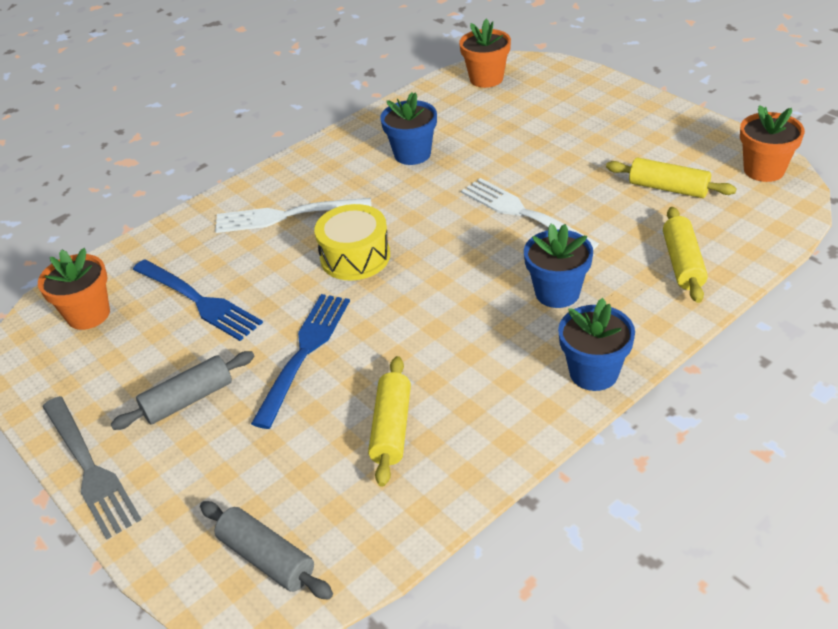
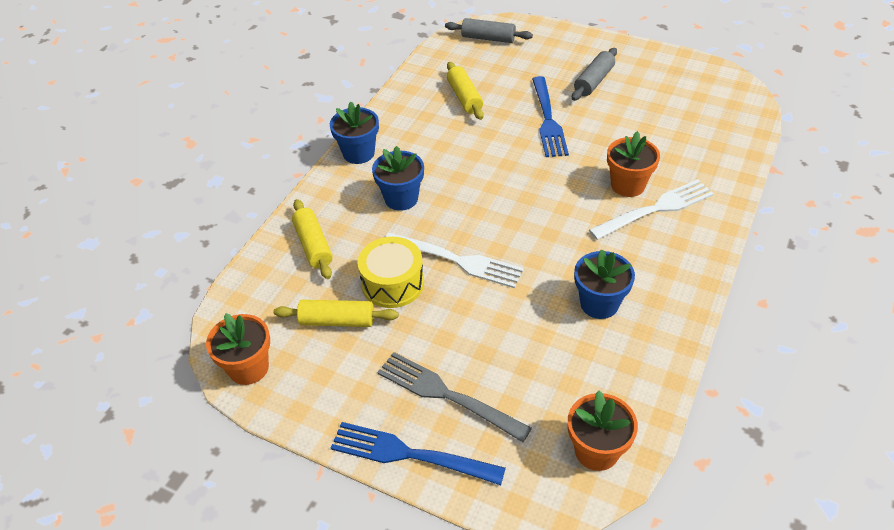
camera: 155 degrees right, 5 degrees up
orange flower pot [38,248,110,330] -> orange flower pot moved to [607,131,660,197]
grey fork [42,396,142,540] -> grey fork moved to [377,352,532,442]
blue fork [133,259,263,341] -> blue fork moved to [331,422,506,485]
yellow drum [314,204,390,280] -> yellow drum moved to [358,237,424,308]

